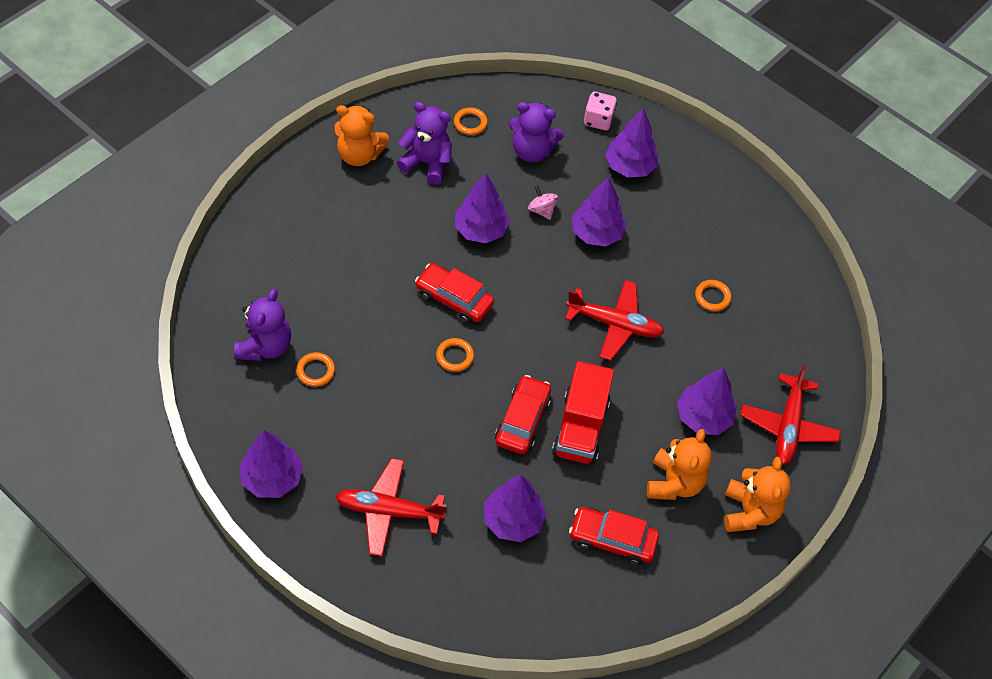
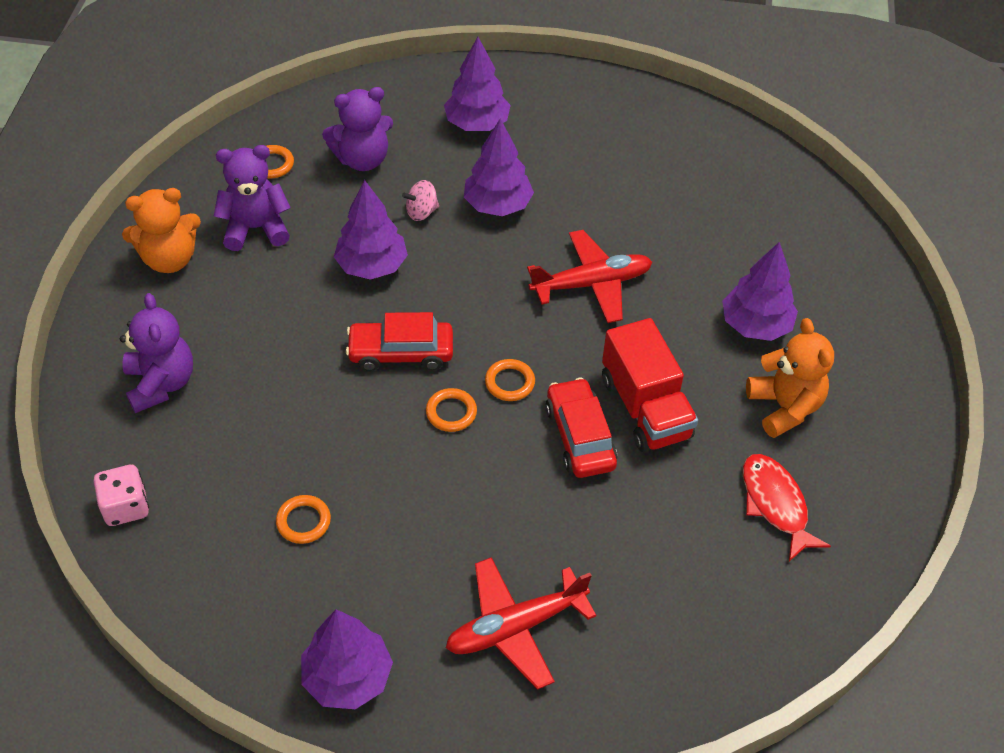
camera: 30 degrees left, 5 degrees down
purple teddy bear [234,289,291,361] -> purple teddy bear moved to [120,293,193,413]
purple tree [484,475,547,542] -> none
pink spinning top [528,185,558,220] -> pink spinning top turned 45 degrees counterclockwise [402,180,439,221]
red car [569,507,659,565] -> red fish [743,454,831,561]
pink dice [584,92,617,130] -> pink dice moved to [94,465,149,526]
orange ring [695,280,731,311] -> orange ring moved to [485,359,535,401]
orange teddy bear [724,457,791,532] -> none
red plane [740,364,841,465] -> none

